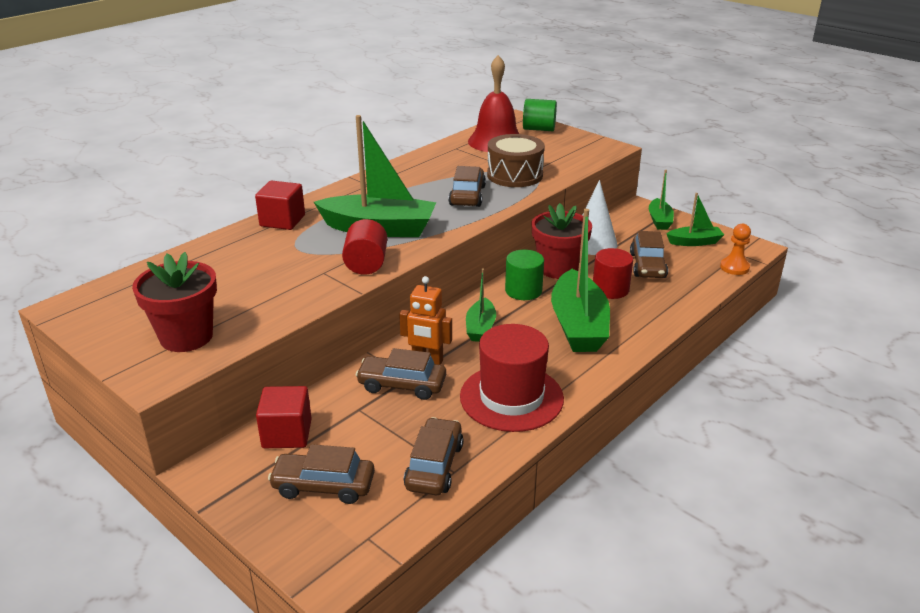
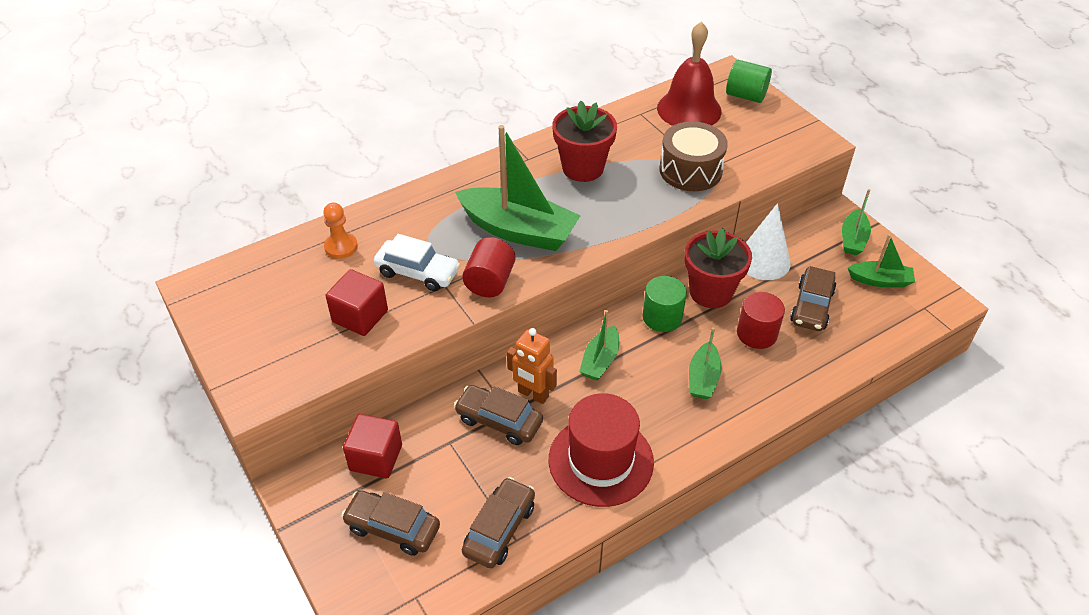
camera: 15 degrees right, 15 degrees up
red flower pot [132,252,217,352] -> red flower pot moved to [552,101,617,182]
red cube [255,181,305,230] -> red cube moved to [326,269,388,336]
brown car [448,166,486,207] -> none
green boat [551,209,610,352] -> green boat [689,327,722,399], size x0.53
orange pawn [720,224,751,275] -> orange pawn moved to [323,203,358,259]
none -> white car [374,234,460,291]

